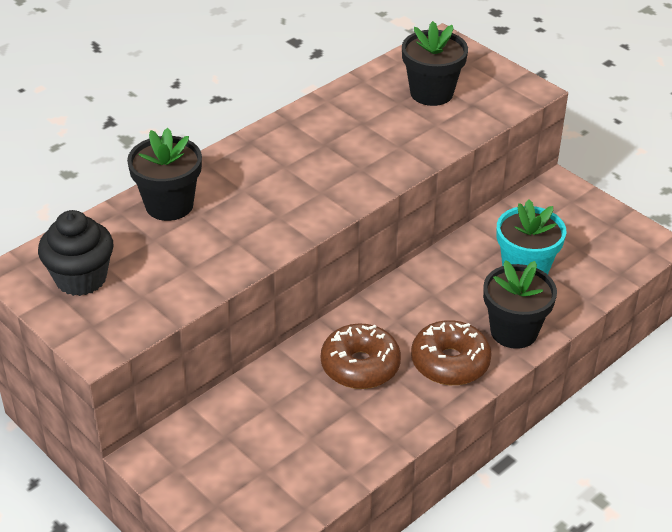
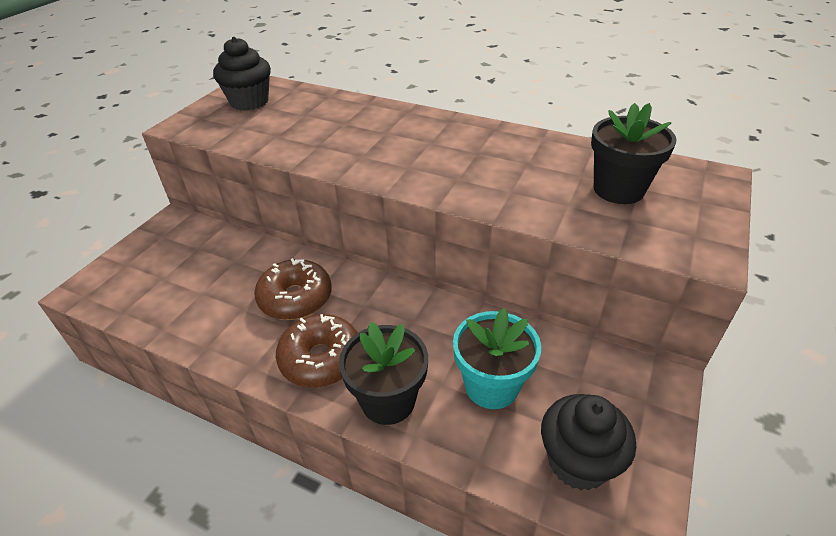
camera: 70 degrees right, 0 degrees up
black flower pot [127,128,202,221] -> none
none -> black cupcake [541,394,636,490]

